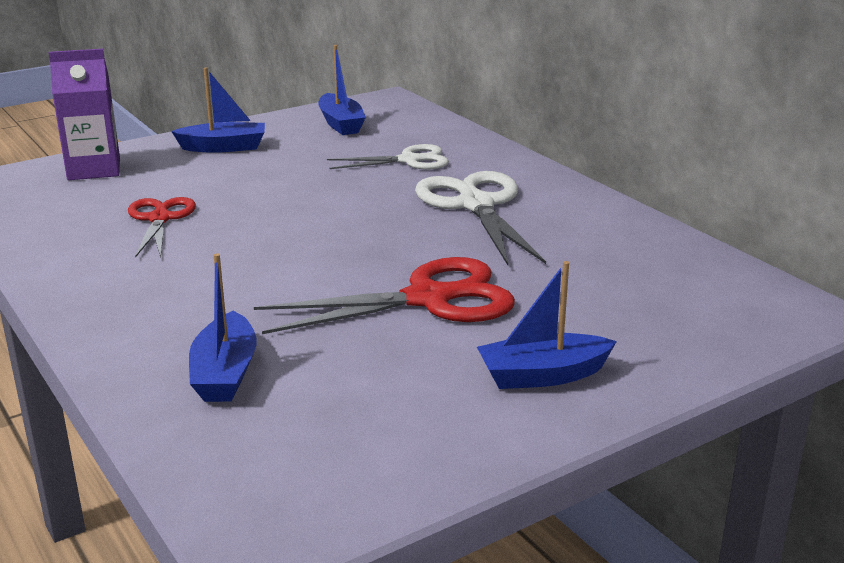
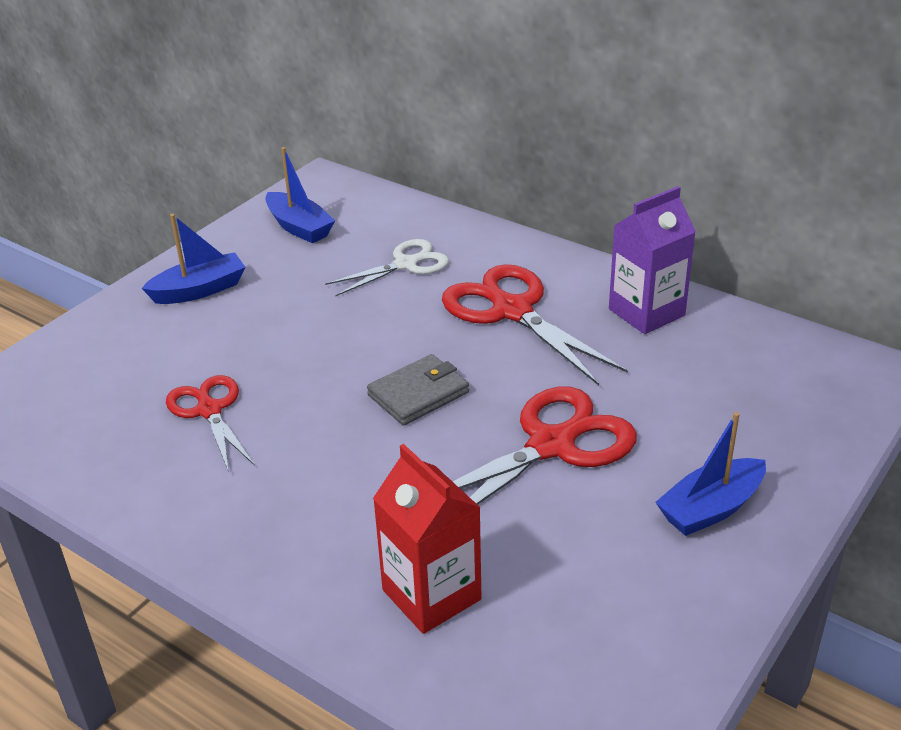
camera: 20 degrees left, 10 degrees up
purple carton [49,49,120,180] -> purple carton moved to [609,186,696,334]
blue boat [189,253,257,402] -> red carton [373,444,481,634]
white scissors [415,171,546,265] -> red scissors [442,264,628,386]
none -> grey wallet [367,354,469,426]

